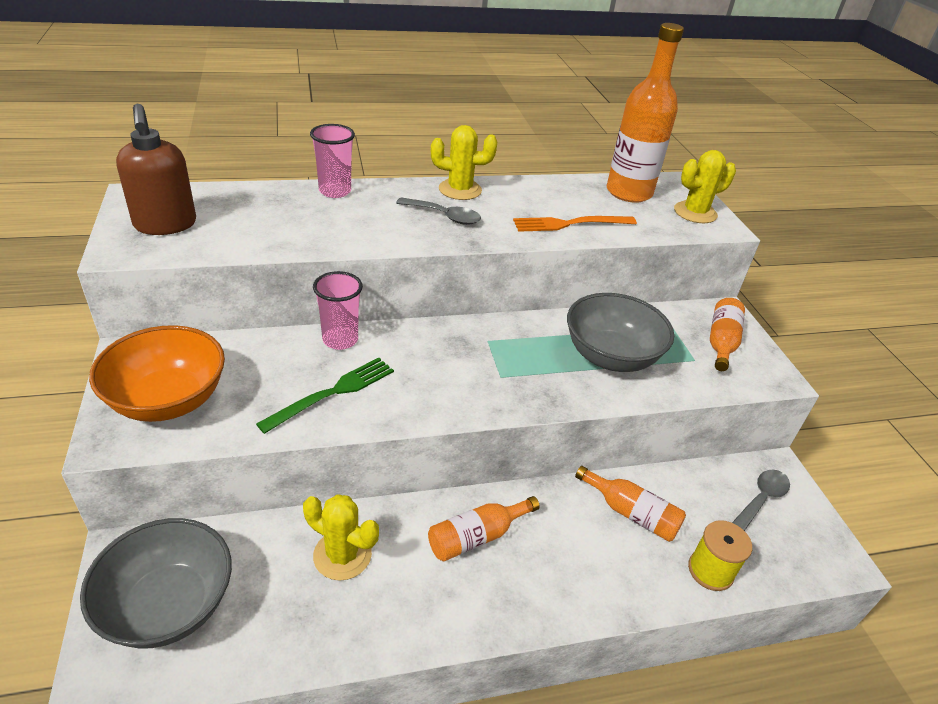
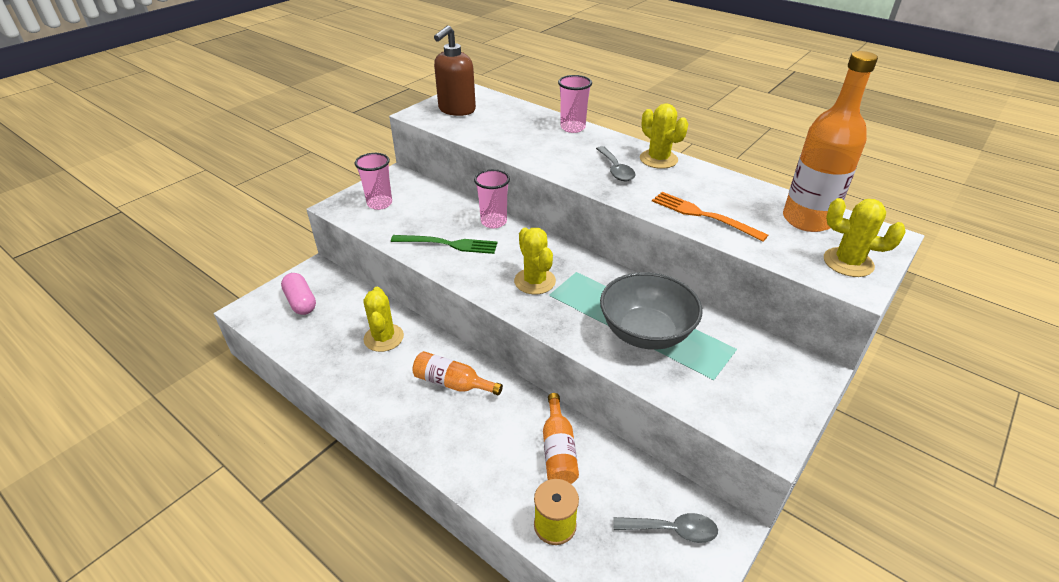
camera: 55 degrees right, 0 degrees up
grey bowl [80,518,232,649] -> pink capsule [281,273,316,315]
orange bowl [89,325,225,422] -> pink cup [355,153,392,210]
orange bottle [710,298,745,371] -> none
none -> yellow cactus [514,228,556,294]

